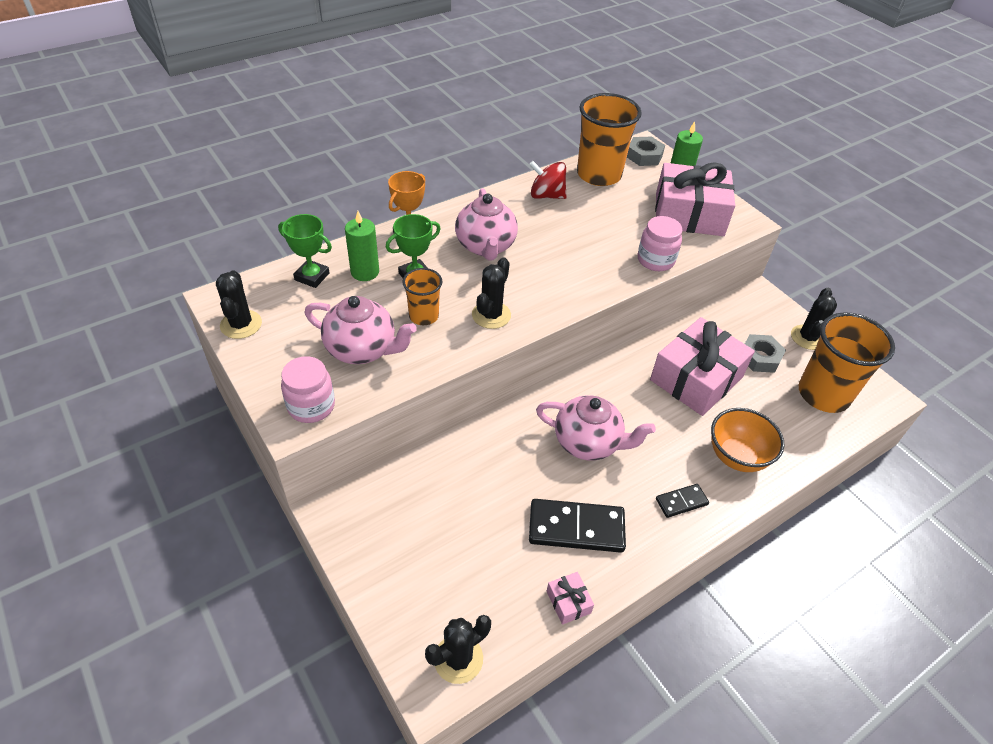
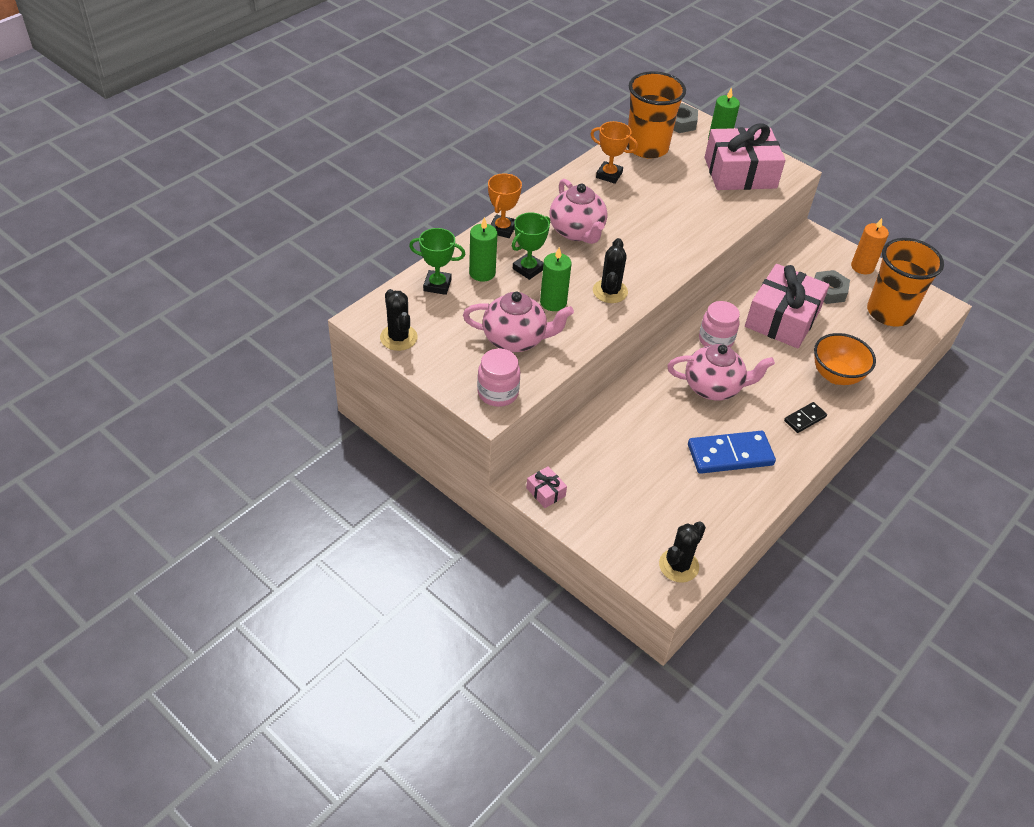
camera: 15 degrees left, 0 degrees up
orange cup [402,268,442,325] -> green candle [540,247,572,311]
red spinning top [529,161,567,199] -> orange trophy [591,121,638,184]
black domino [529,499,626,553] -> blue domino [688,431,776,474]
pink gift [547,572,594,625] -> pink gift moved to [526,466,567,508]
pink jar [638,216,683,271] -> pink jar moved to [699,301,740,348]
black cactus [791,288,837,350] -> orange candle [851,218,889,274]

